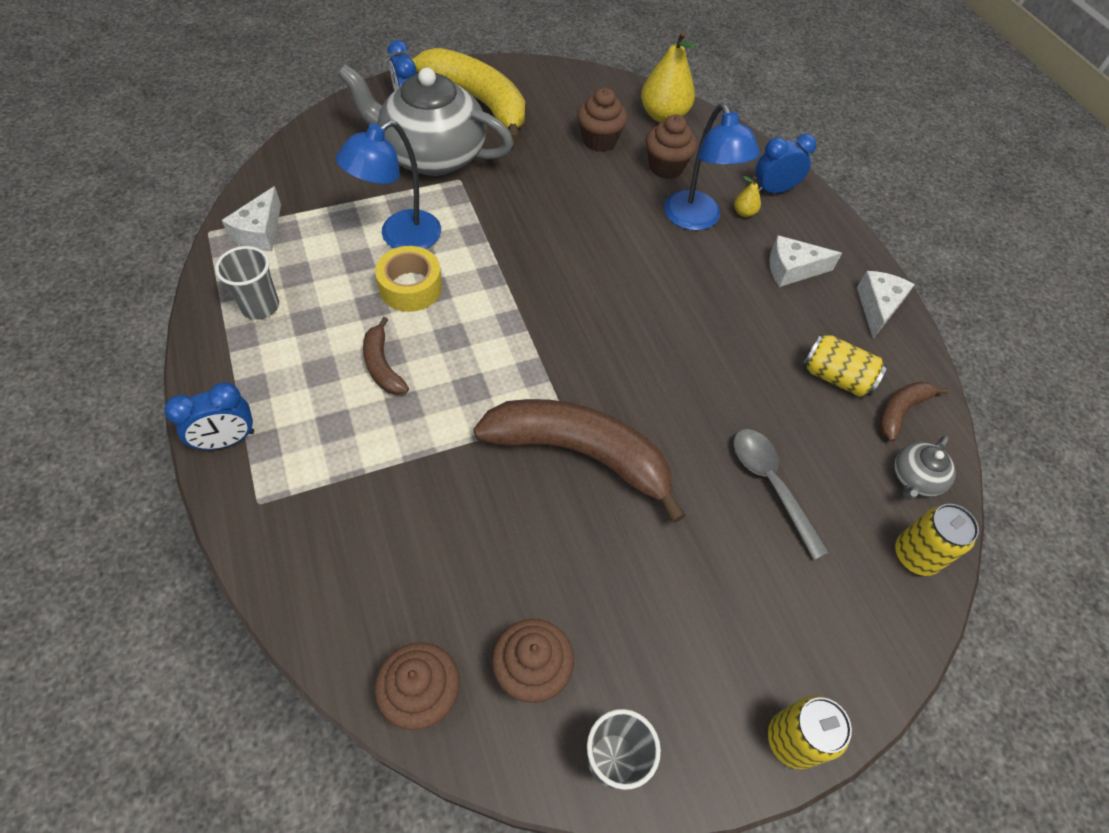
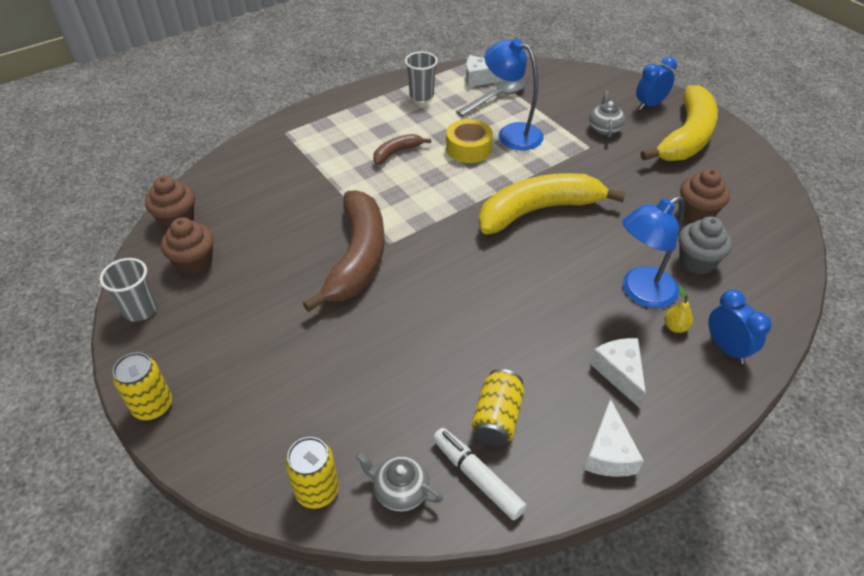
camera: 80 degrees right, 10 degrees down
blue clock [164,382,254,450] -> none
grey teapot [338,64,514,176] -> grey teapot [589,90,625,138], size x0.42
yellow pear [641,31,697,122] -> none
brown cupcake [646,114,697,179] -> grey cupcake [679,216,732,275]
grey spoon [733,429,829,560] -> grey spoon moved to [456,78,526,117]
white cheese [857,271,915,338] -> white cheese turned 90 degrees clockwise [584,399,644,477]
brown banana [879,381,949,442] -> white marker [433,428,527,520]
none -> yellow banana [479,173,626,234]

